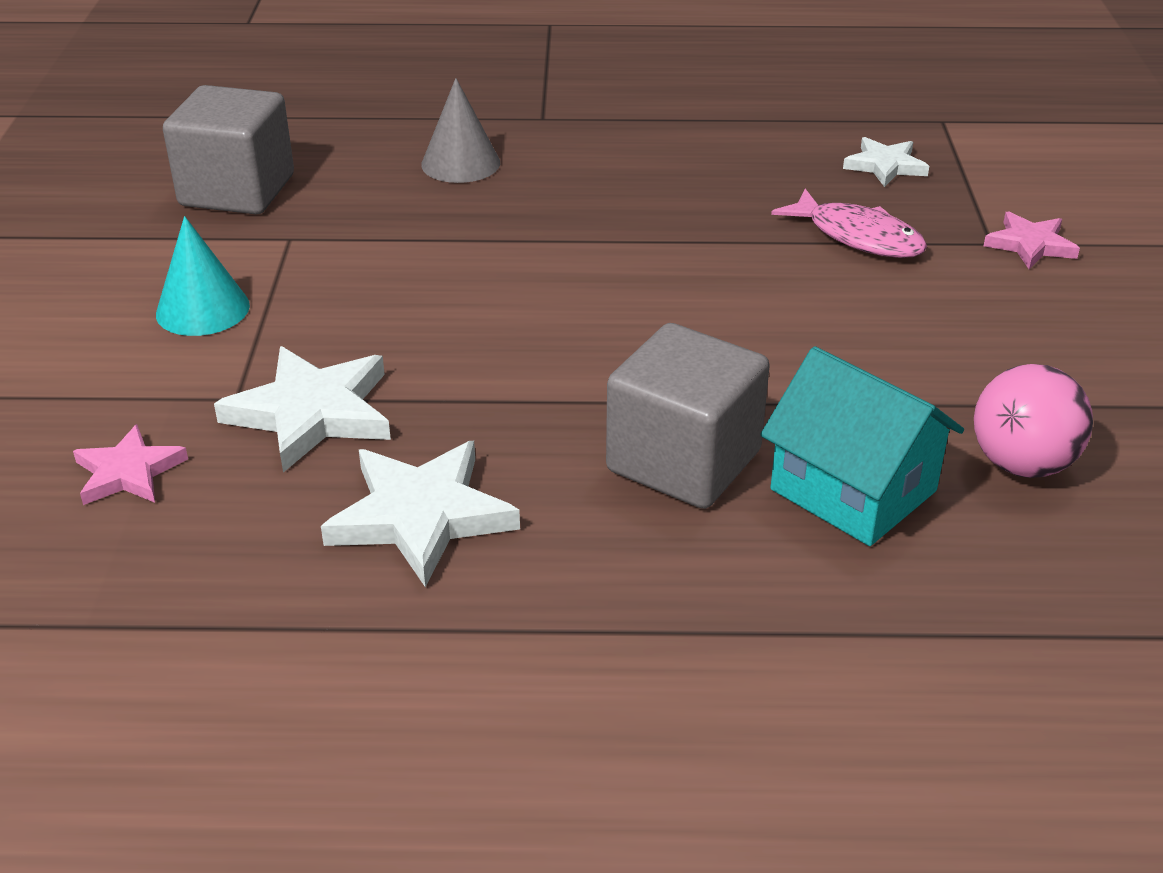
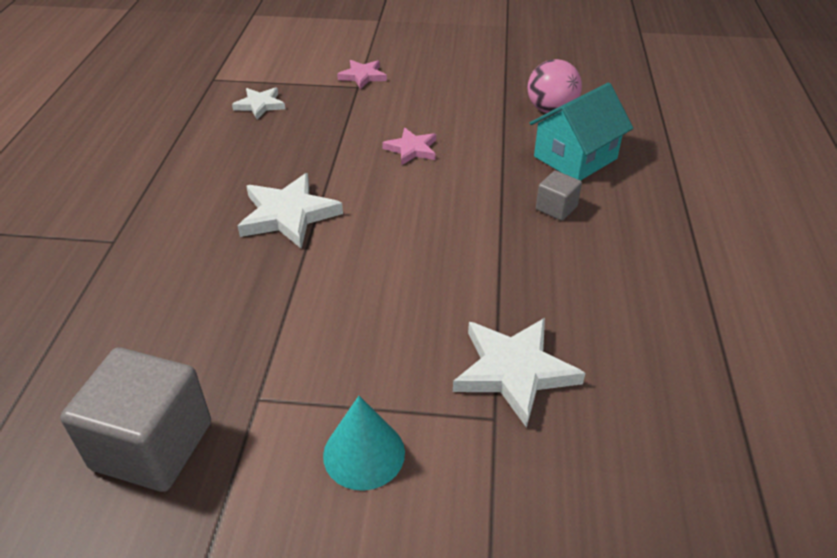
camera: 85 degrees left, 5 degrees up
pink star [73,424,188,505] -> pink star moved to [382,128,436,166]
white star [321,441,520,587] -> white star moved to [238,173,343,249]
grey cone [421,78,500,183] -> none
grey cube [606,323,770,509] -> grey cube [536,171,582,221], size x0.49
pink fish [771,189,927,258] -> none

